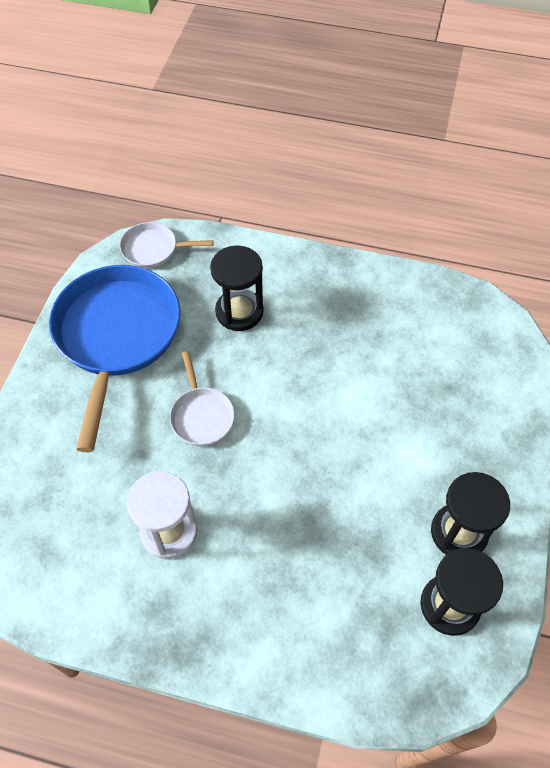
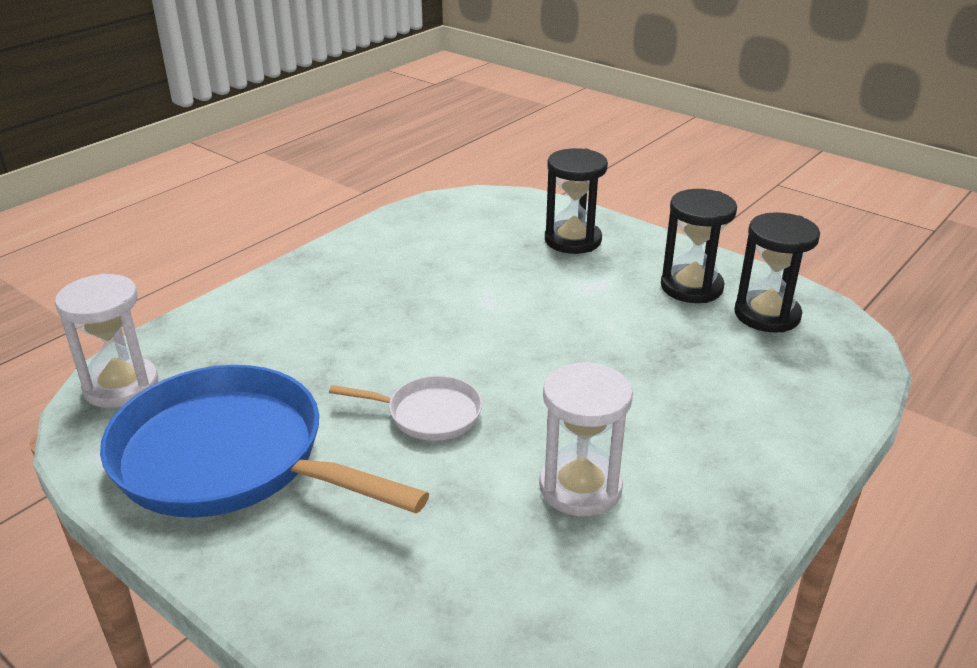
camera: 65 degrees left, 25 degrees down
white pan [119,222,214,268] -> white hourglass [55,273,158,408]
black hourglass [210,245,264,331] -> black hourglass moved to [545,148,608,254]

